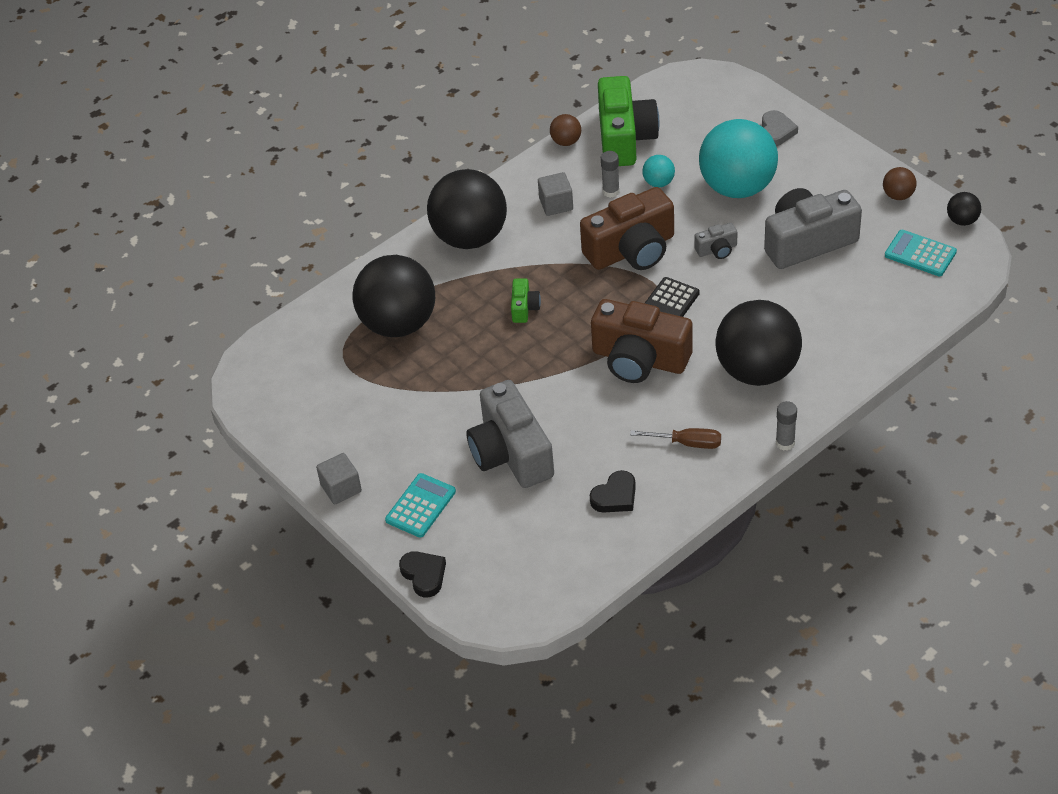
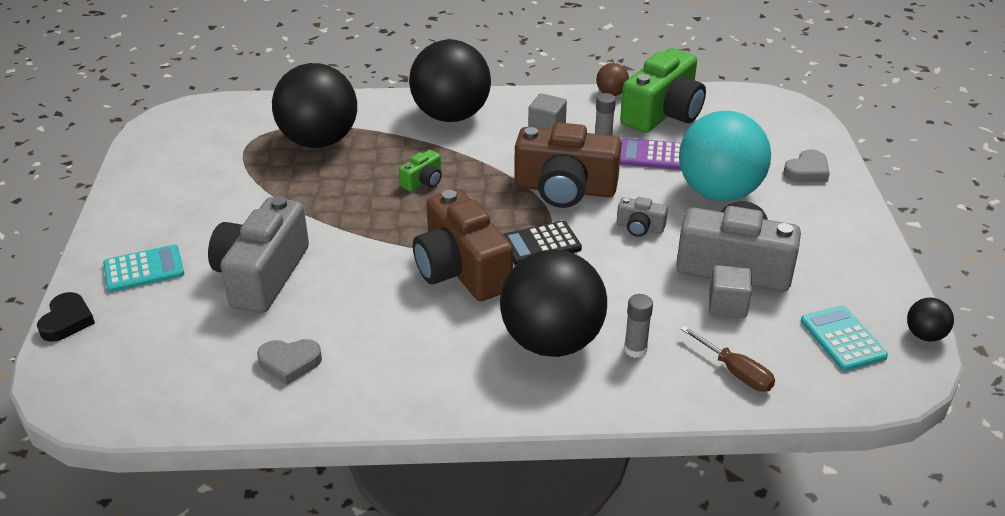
camera: 35 degrees right, 10 degrees down
grey cube [316,453,362,504] -> grey cube moved to [709,265,752,318]
black heart [590,470,636,513] -> grey heart [257,339,322,385]
brown screwdriver [630,428,721,449] -> brown screwdriver moved to [681,326,775,392]
turquoise ball [642,155,675,187] -> purple calculator [620,138,681,170]
grey glue stick [776,401,797,451] -> grey glue stick moved to [624,294,653,358]
brown ball [883,167,917,200] -> none

